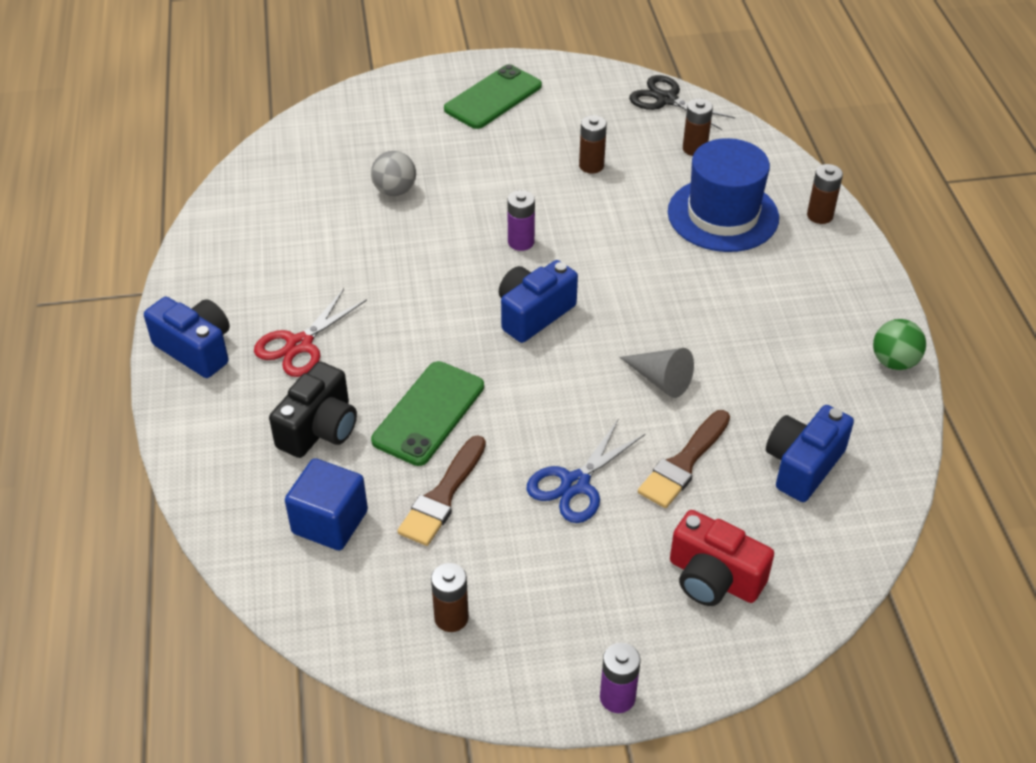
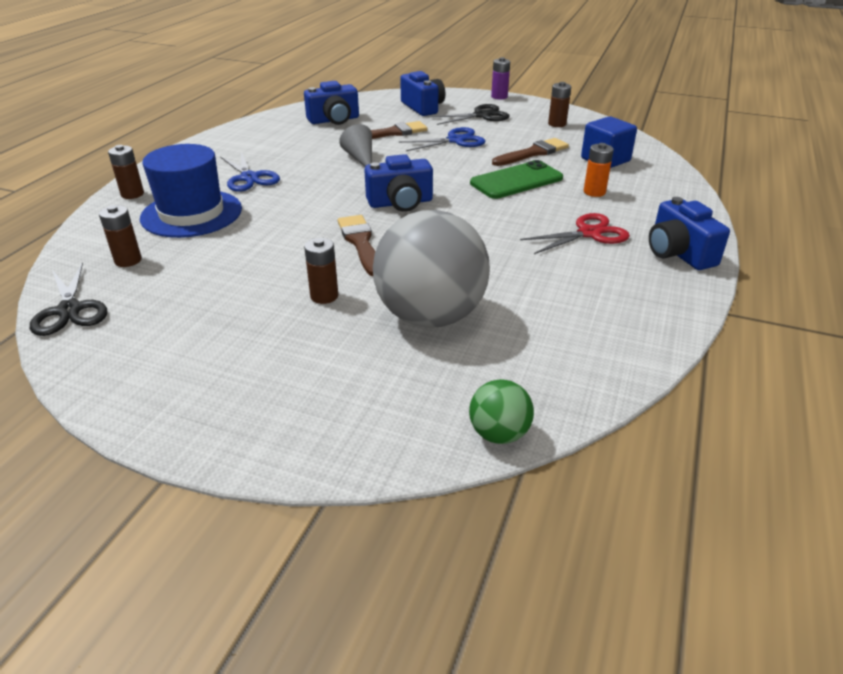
camera: 150 degrees left, 10 degrees down
black camera [269,362,357,458] -> orange battery [584,143,614,197]
grey ball [371,151,416,196] -> grey ball [373,210,490,328], size x2.20
green phone [444,64,542,129] -> none
purple battery [507,190,535,251] -> brown brush [338,215,375,276]
brown battery [579,115,607,174] -> brown battery moved to [304,238,338,304]
red camera [670,510,774,606] -> blue camera [400,71,445,116]
green ball [873,319,926,370] -> green ball moved to [469,379,534,444]
none -> blue scissors [220,152,280,192]
none -> black scissors [430,104,510,125]

